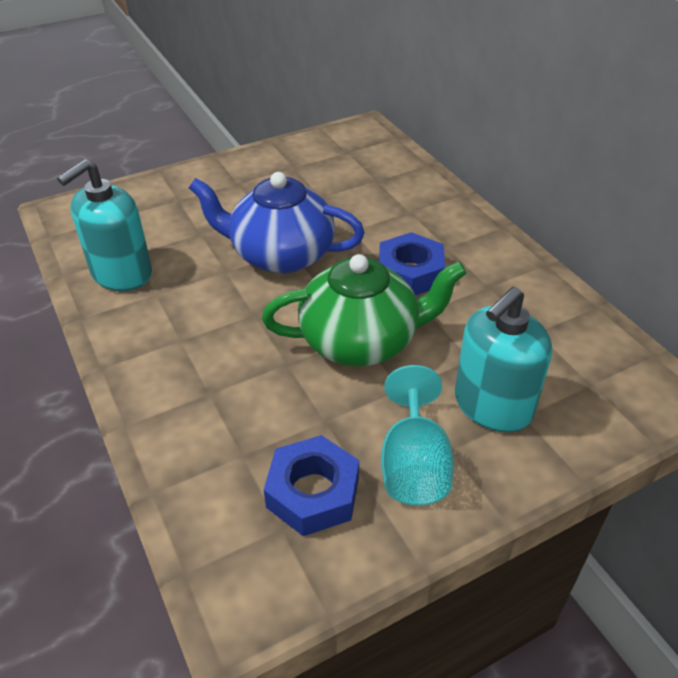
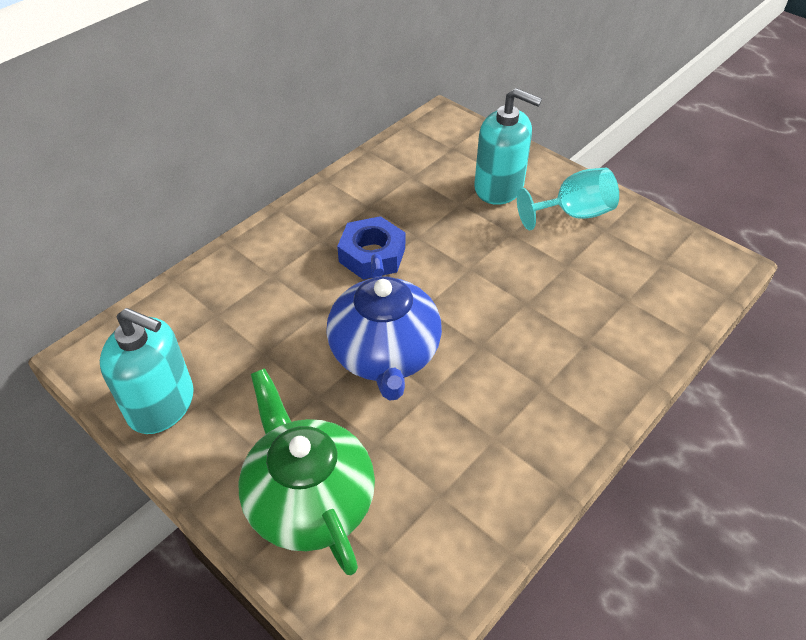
camera: 110 degrees left, 5 degrees up
turquoise soap dispenser [57,159,152,291] -> turquoise soap dispenser moved to [100,308,194,434]
green teapot [262,254,467,366] -> green teapot moved to [239,369,375,575]
blue nut [264,435,359,536] -> none

